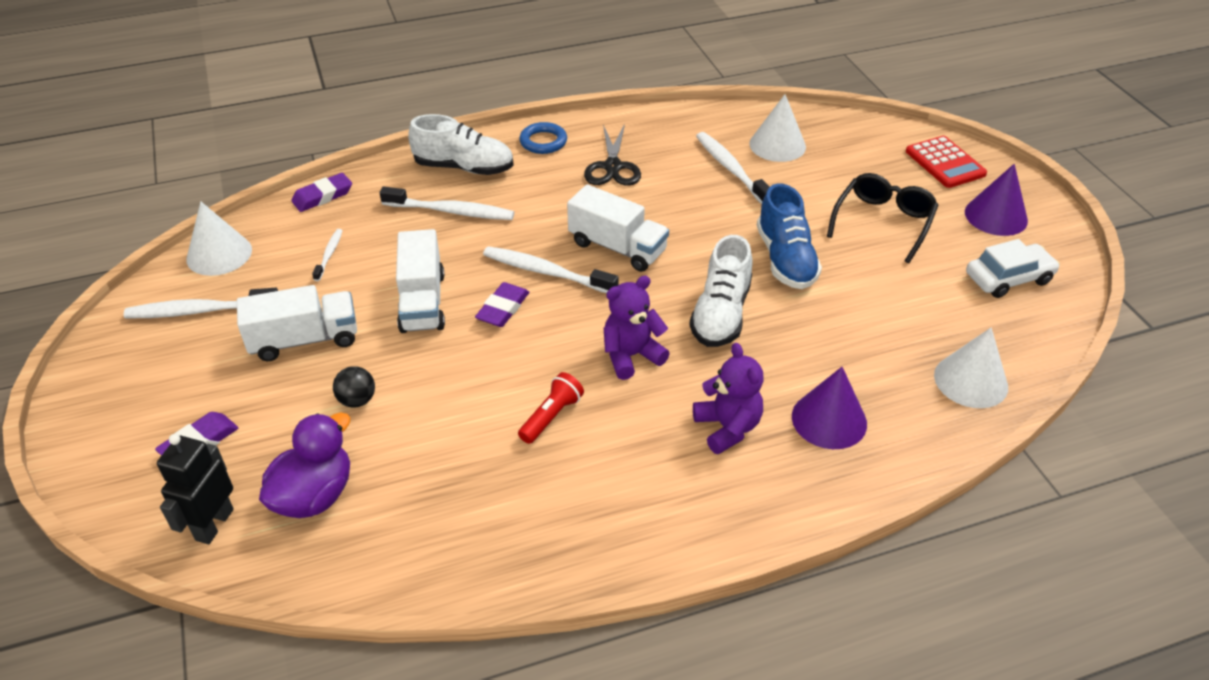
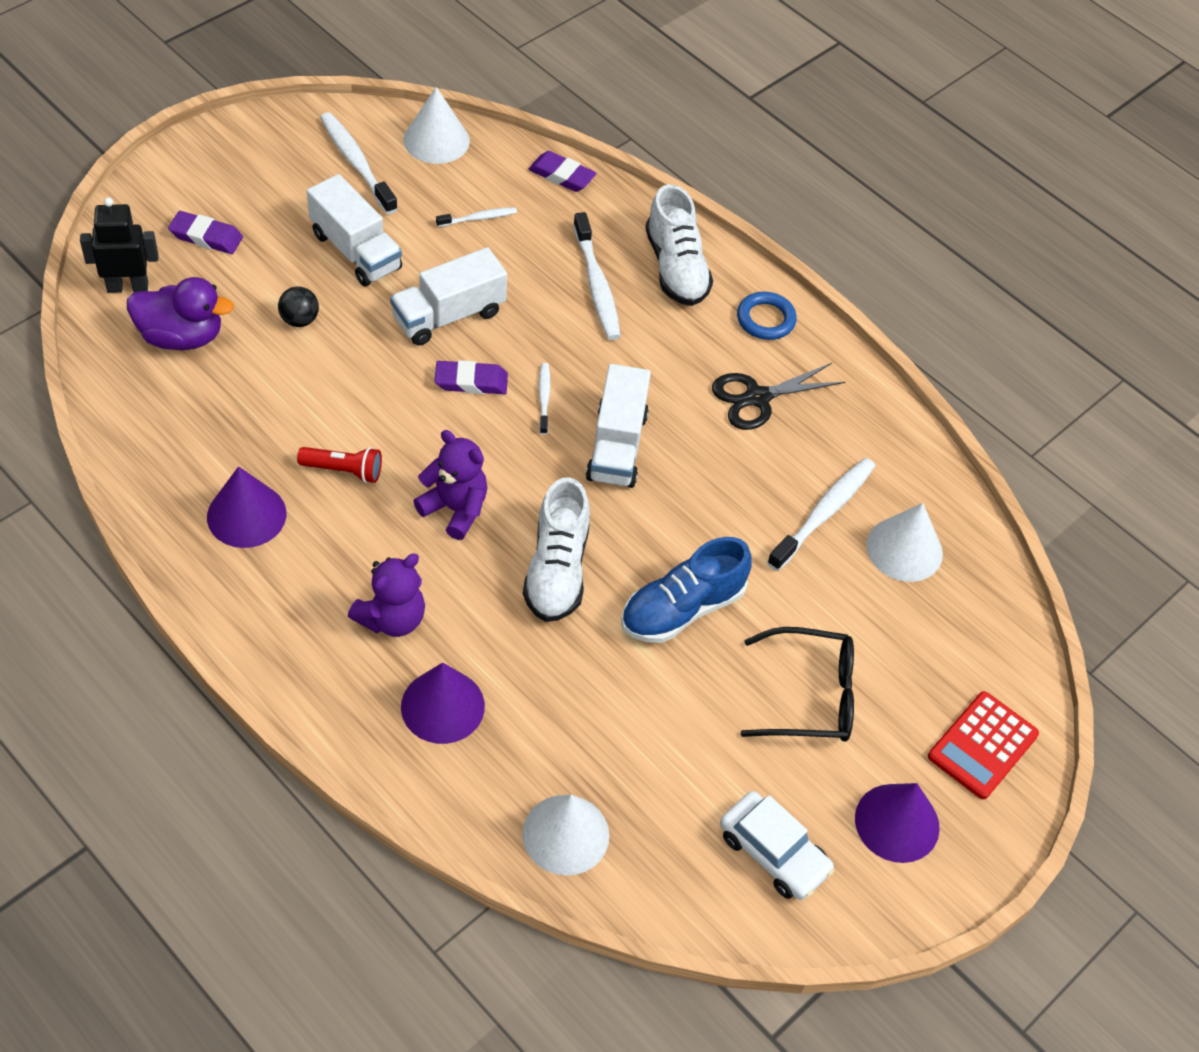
camera: 60 degrees right, 10 degrees up
white toothbrush [483,246,619,293] -> white toothbrush [539,363,550,435], size x0.54
white shoe [689,235,752,347] -> white shoe turned 75 degrees counterclockwise [523,477,590,622]
none -> purple cone [207,466,286,548]

